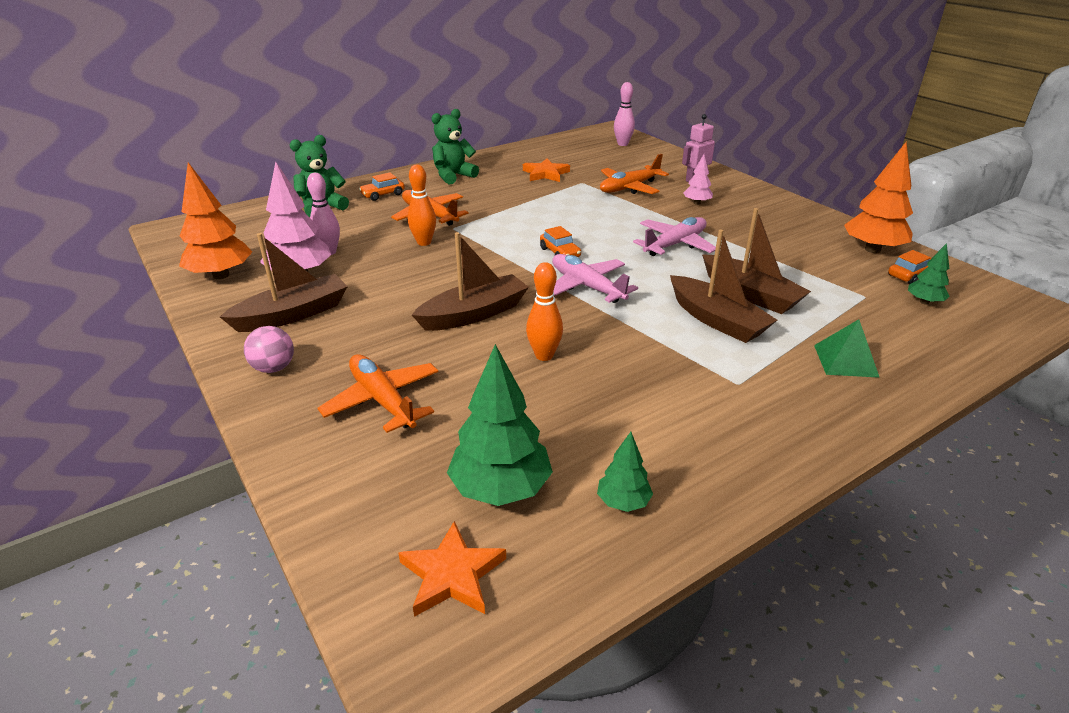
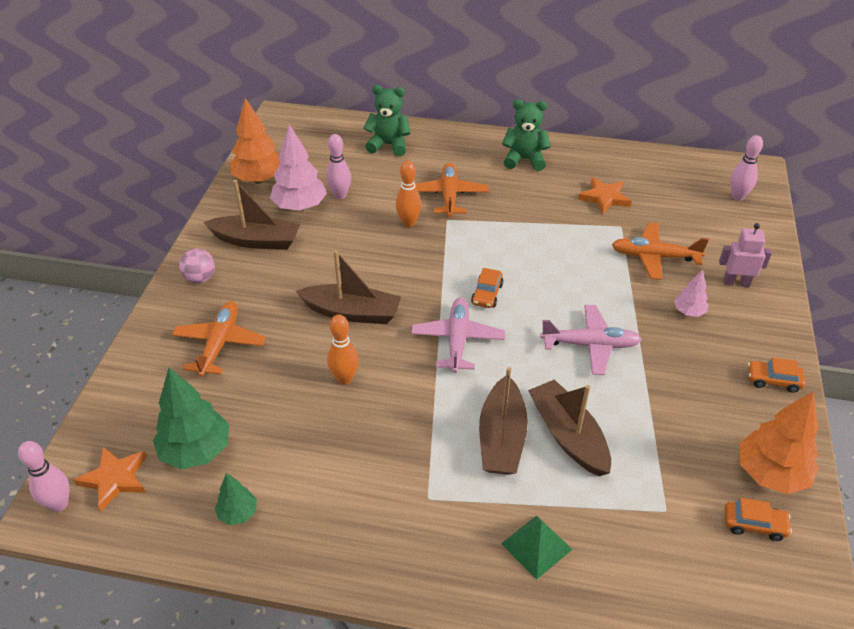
camera: 45 degrees right, 10 degrees up
orange car [359,172,405,201] -> orange car moved to [748,357,806,393]
brown boat [702,208,811,314] -> brown boat turned 150 degrees clockwise [528,380,611,476]
green tree [908,243,950,305] -> none
none -> pink bowling pin [18,441,70,512]

